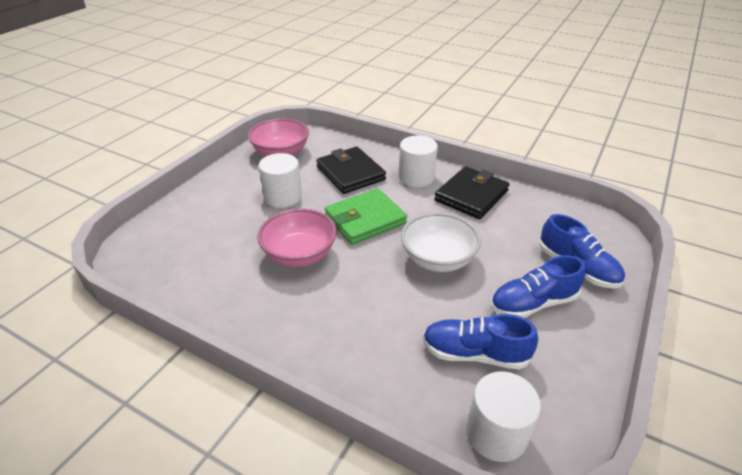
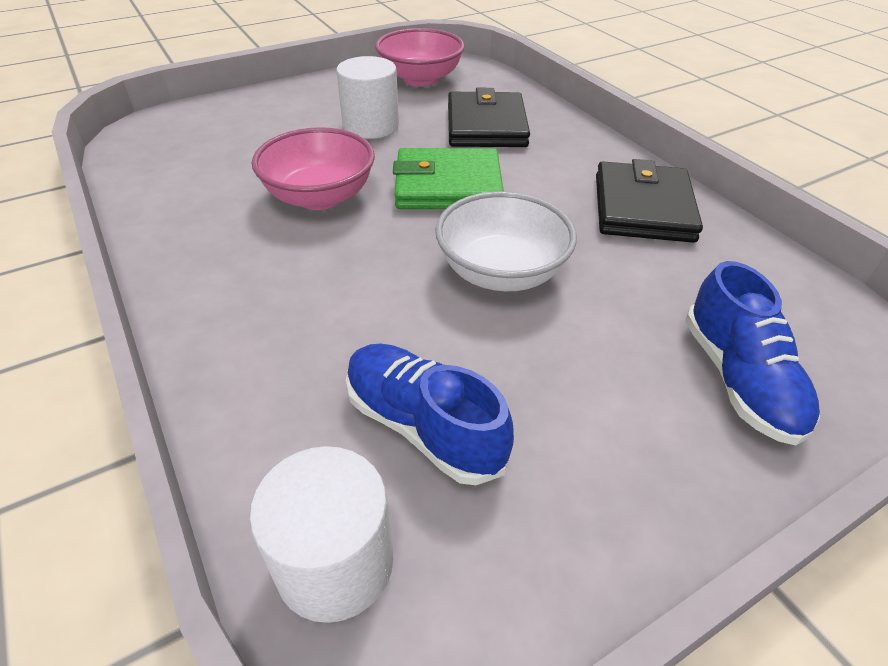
camera: 30 degrees right, 5 degrees up
white cylinder [399,136,438,187] -> none
black wallet [434,166,510,219] -> black wallet turned 60 degrees counterclockwise [596,159,703,243]
blue shoe [490,255,585,318] -> none

